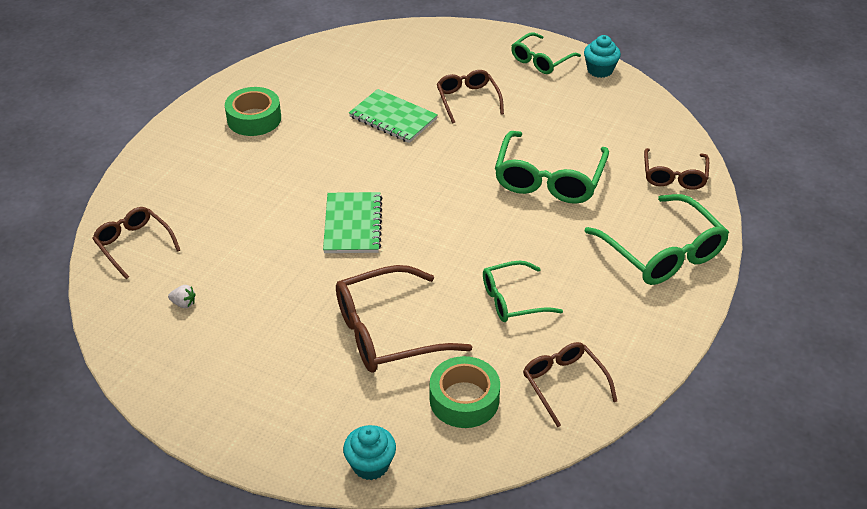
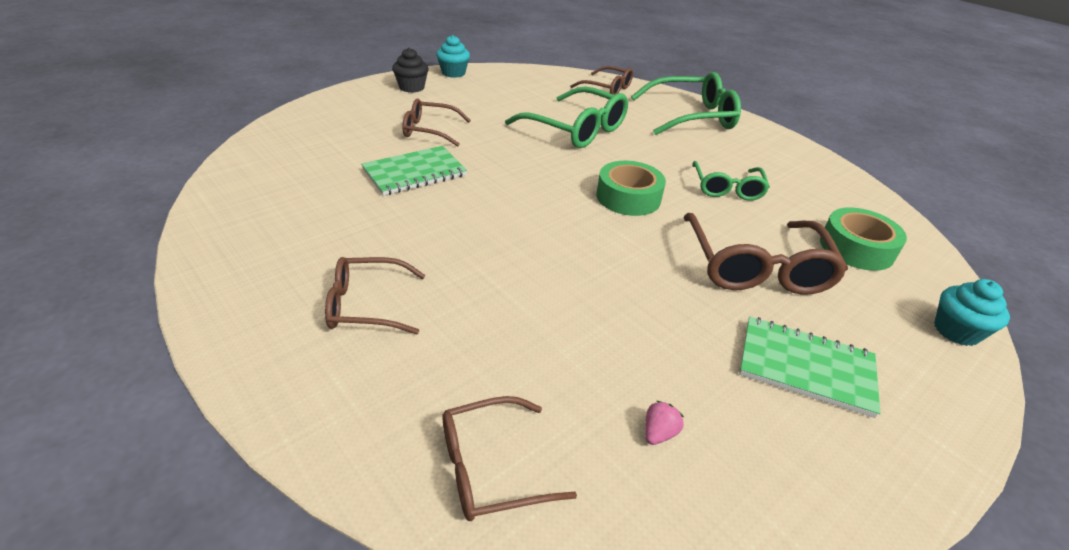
camera: 70 degrees left, 5 degrees down
white strawberry [168,285,196,308] -> pink strawberry [645,401,684,445]
green tape [225,87,281,136] -> green tape moved to [596,161,666,216]
green notebook [323,192,382,253] -> green notebook moved to [739,317,880,418]
green glasses [511,32,581,74] -> black cupcake [392,48,429,93]
brown glasses [523,342,617,427] -> brown glasses moved to [325,257,426,334]

